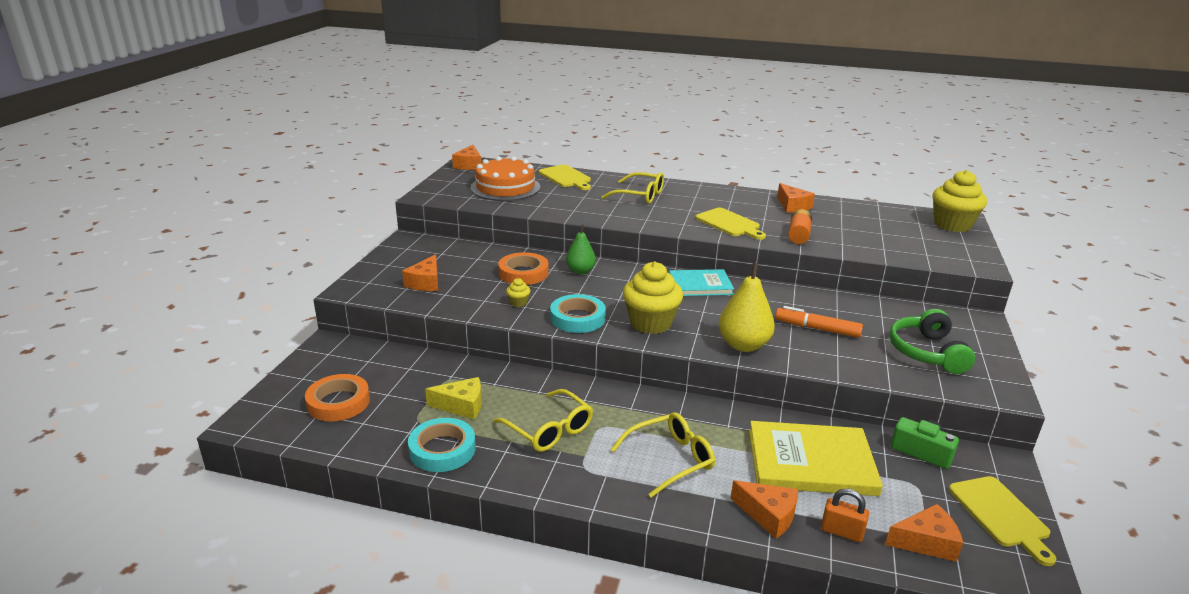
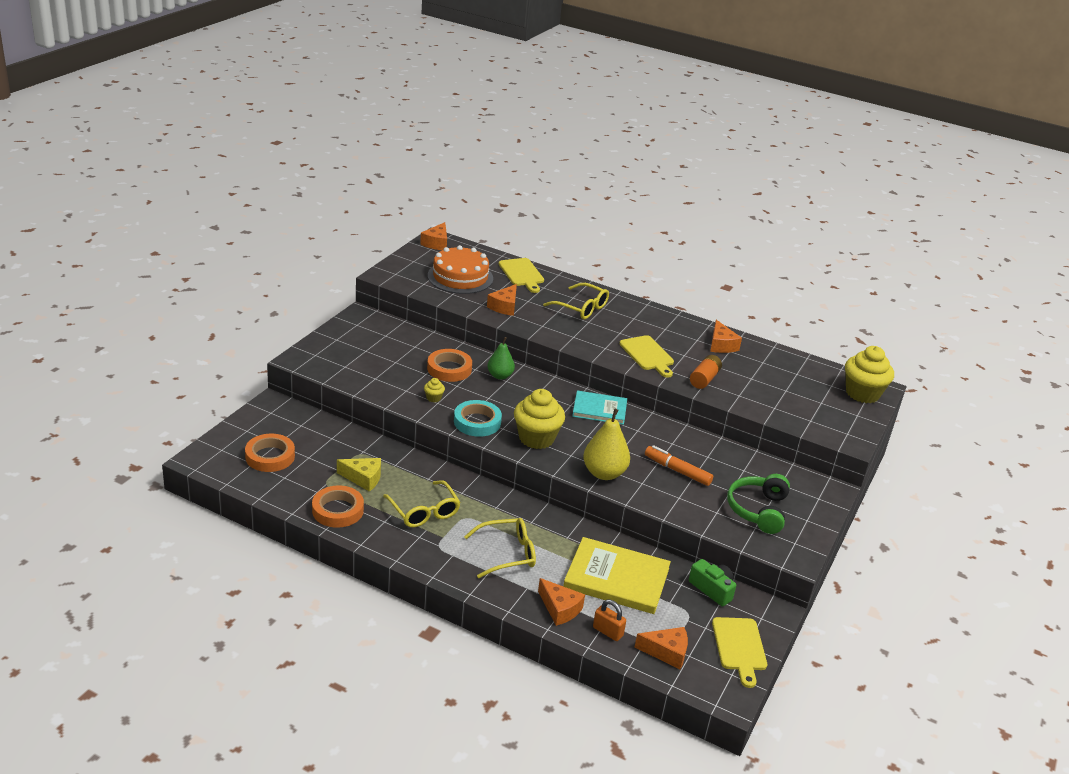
camera: 10 degrees right, 5 degrees up
orange cheese [402,254,438,291] -> orange cheese moved to [487,284,517,316]
turquoise tape [408,418,476,472] -> orange tape [312,486,364,528]

